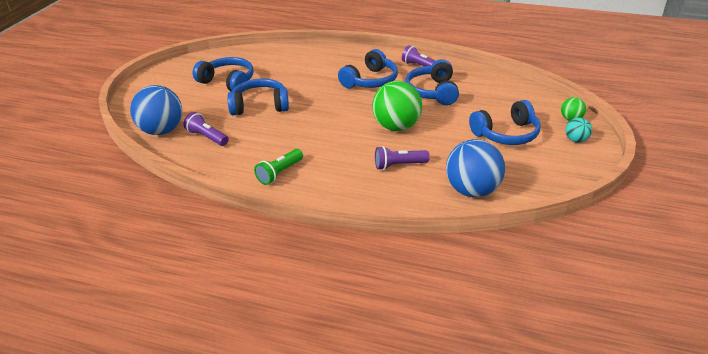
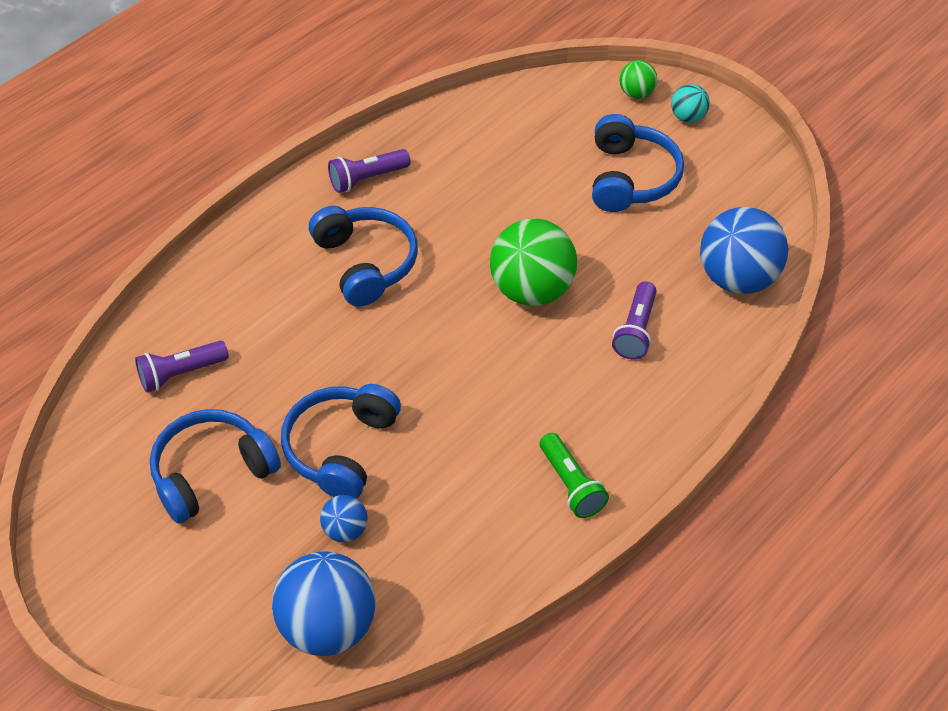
camera: 65 degrees left, 15 degrees up
purple flashlight [184,112,229,146] -> purple flashlight moved to [135,341,229,393]
blue headphones [405,59,459,105] -> none
none -> blue ball [320,495,368,542]

